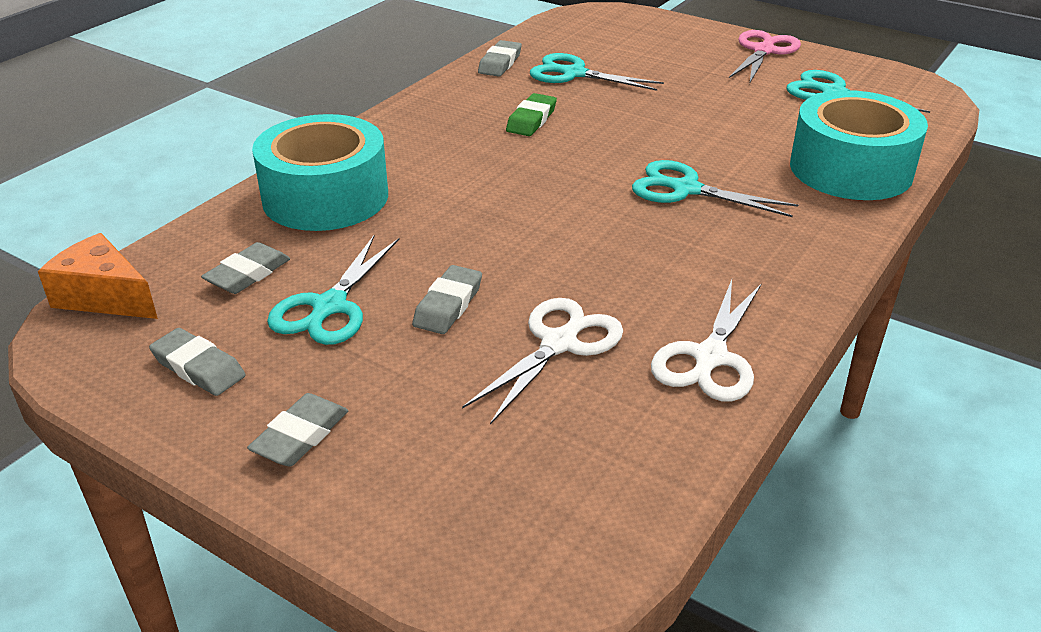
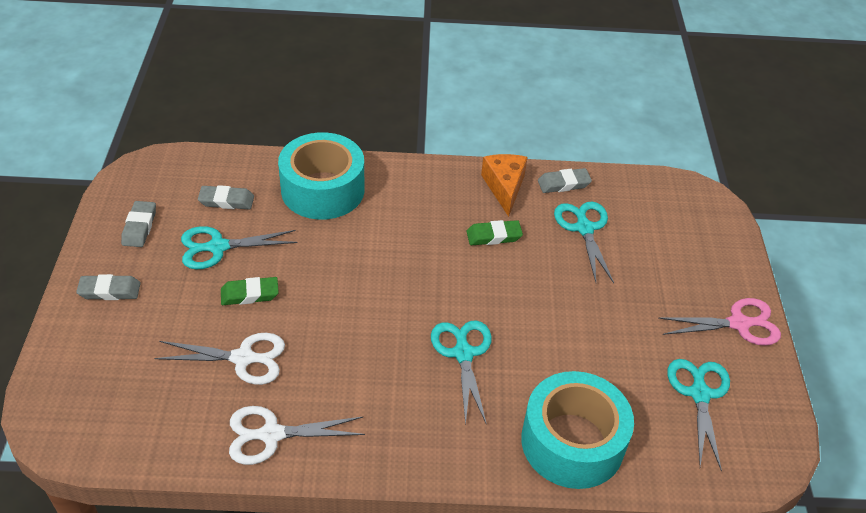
camera: 55 degrees right, 10 degrees up
orange cheese [38,233,158,319] -> orange cheese moved to [481,154,528,217]
grey eraser [412,265,482,334] -> green eraser [221,277,279,305]

